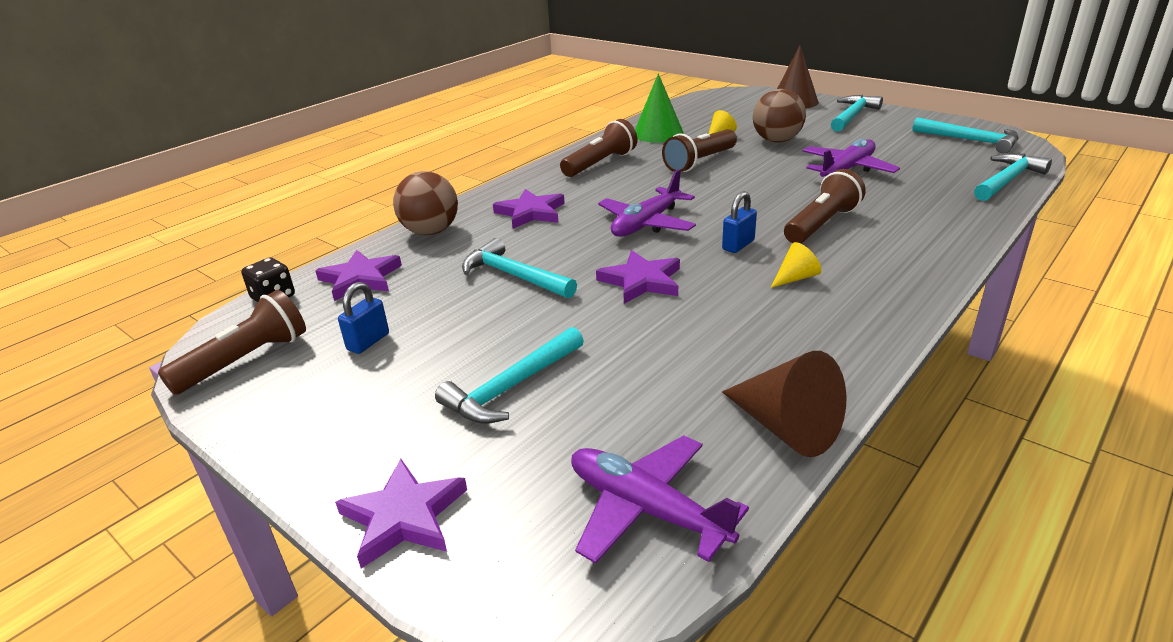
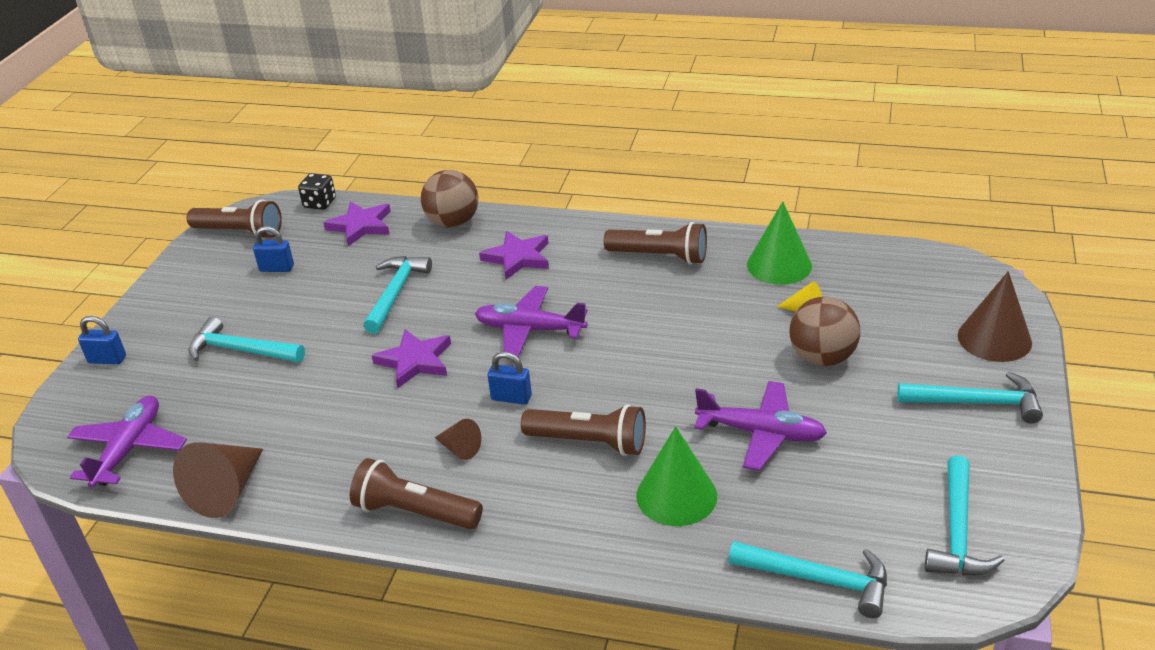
camera: 65 degrees right, 5 degrees up
purple star [335,459,467,569] -> blue padlock [78,316,126,364]
brown flashlight [662,129,737,172] -> brown flashlight moved to [350,458,483,529]
yellow cone [771,242,821,288] -> brown cone [435,419,481,460]
none -> green cone [636,426,717,526]

